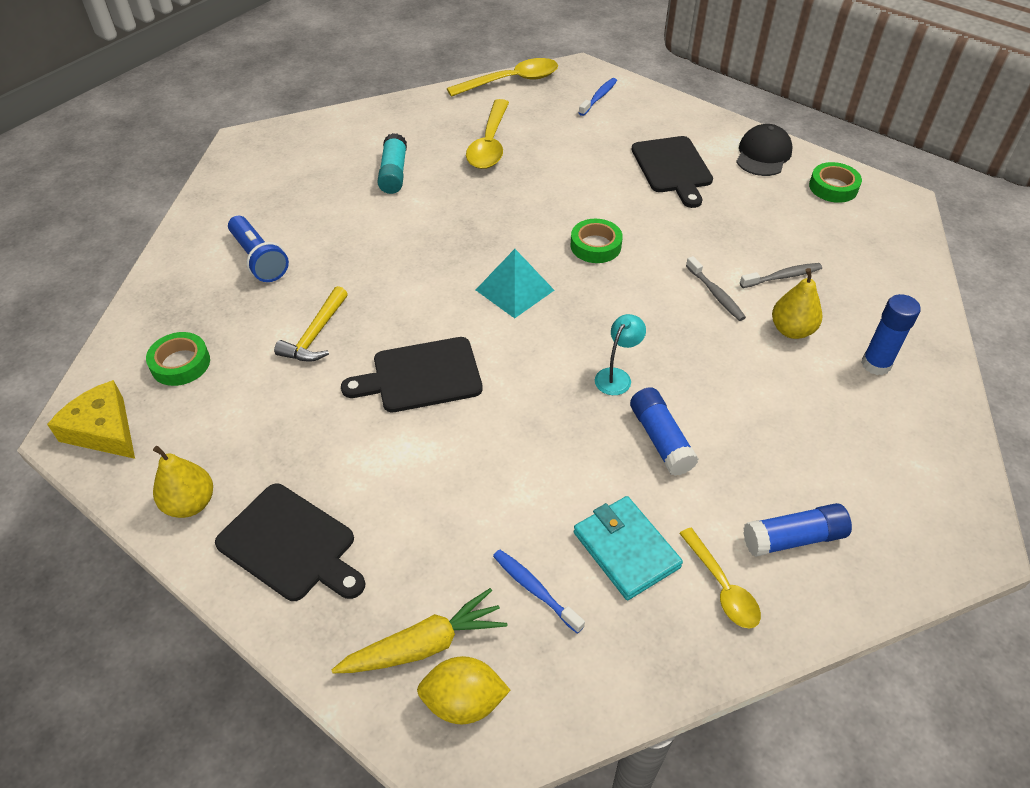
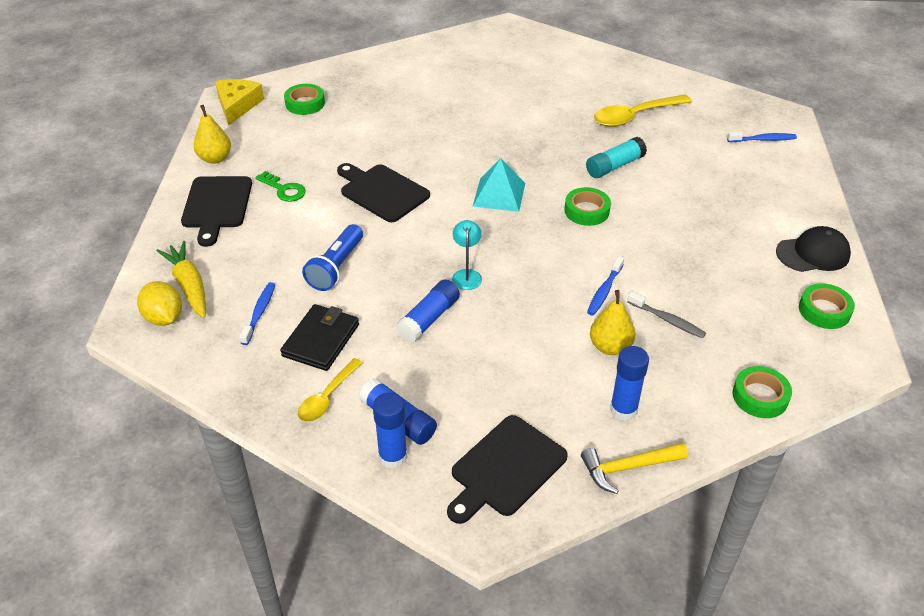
camera: 55 degrees right, 5 degrees down
blue flashlight [228,216,289,282] -> blue flashlight moved to [302,224,363,291]
yellow hammer [274,286,348,362] -> yellow hammer moved to [581,442,688,494]
yellow carrot [332,588,507,673] -> yellow carrot turned 150 degrees counterclockwise [156,241,206,318]
turquoise glue stick [377,133,407,194] -> turquoise glue stick moved to [586,137,647,178]
yellow spoon [447,58,558,97] -> none
turquoise wallet [574,496,683,600] -> black wallet [280,304,359,371]
turquoise lamp [595,314,646,395] -> turquoise lamp turned 90 degrees counterclockwise [452,220,482,290]
black cutting board [631,136,713,208] -> black cutting board moved to [447,415,568,524]
grey toothbrush [686,256,746,321] -> blue toothbrush [587,256,624,316]
none -> green key [255,171,306,202]
none -> blue glue stick [373,393,408,469]
none -> green tape [732,366,792,418]

